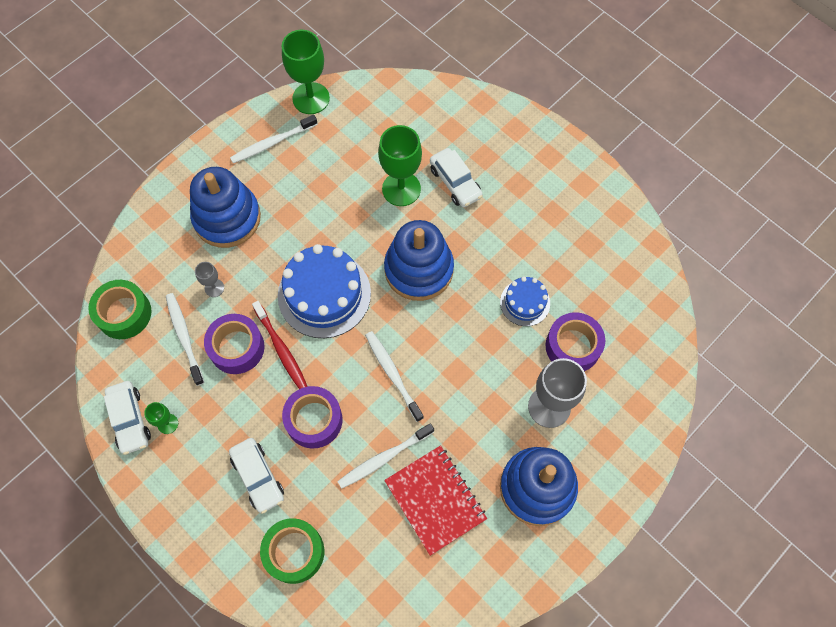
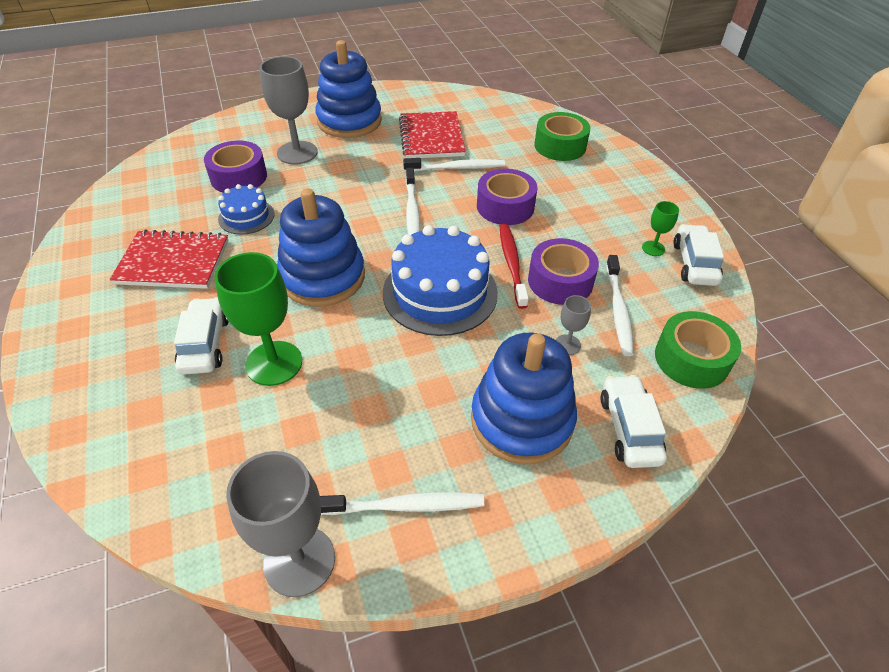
camera: 155 degrees left, 20 degrees down
white car [229,438,284,514] -> white car moved to [600,375,667,468]
green goblet [282,30,330,114] -> grey goblet [226,451,335,597]
none -> red notebook [110,230,229,289]

